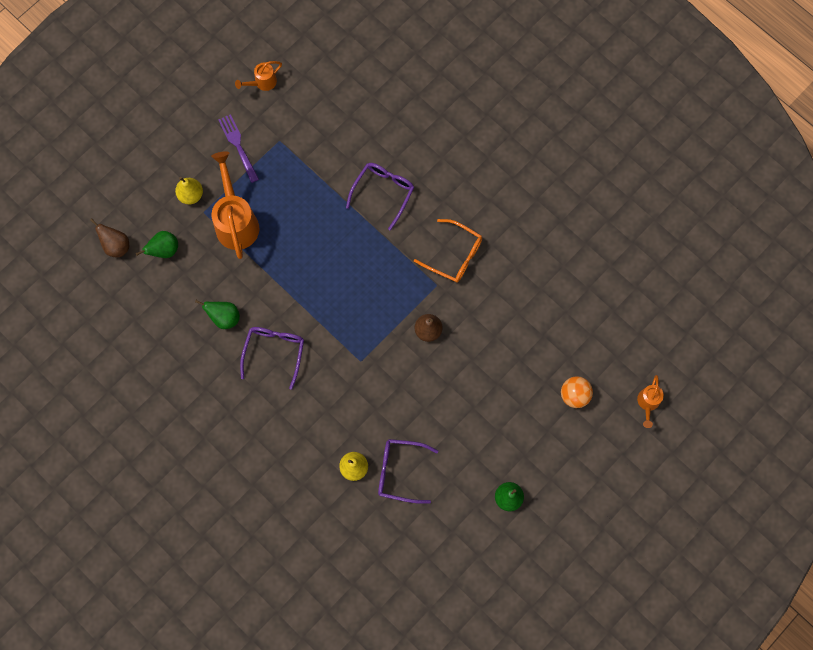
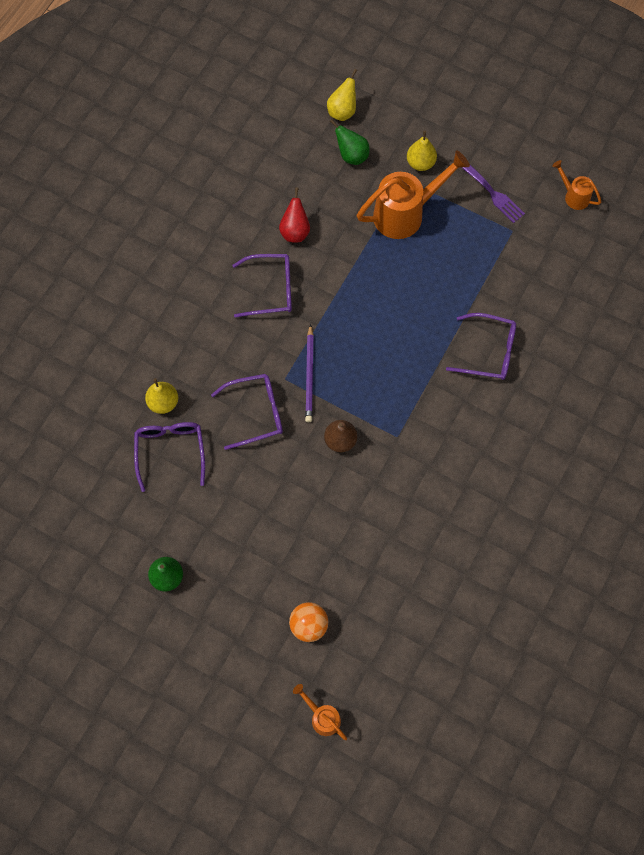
camera: 75 degrees right, 5 degrees down
brown pear [90,219,129,257] -> yellow pear [327,69,357,121]
green pear [195,300,240,329] -> red pear [279,187,310,243]
purple fork [218,114,259,183] -> purple fork turned 90 degrees clockwise [461,165,525,223]
orange glasses [414,219,482,283] -> none
orange watering can [637,375,664,428] -> orange watering can turned 45 degrees clockwise [293,684,347,740]
none -> purple glasses [211,374,283,450]
none -> purple pencil [305,324,314,422]

